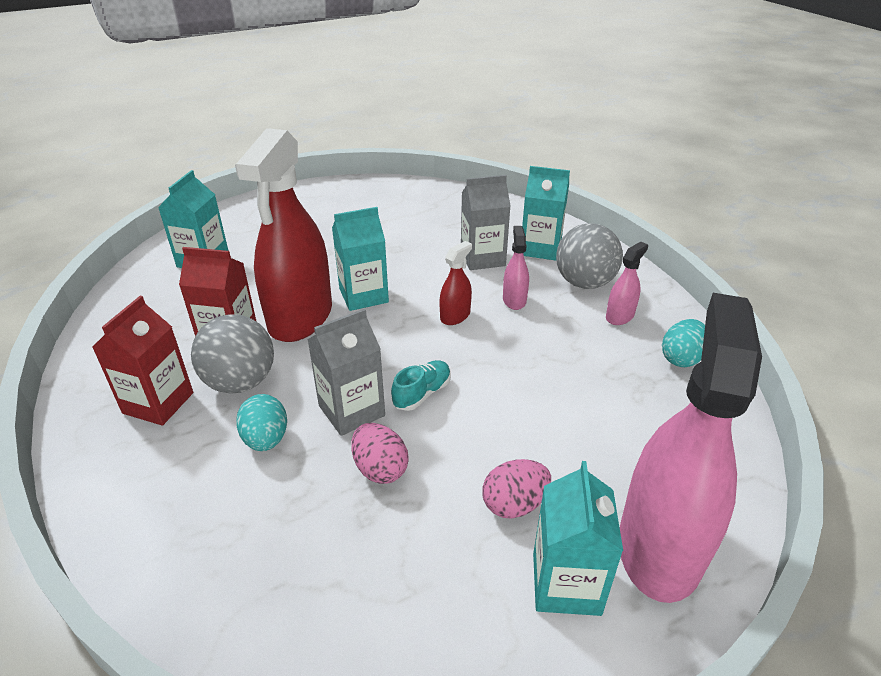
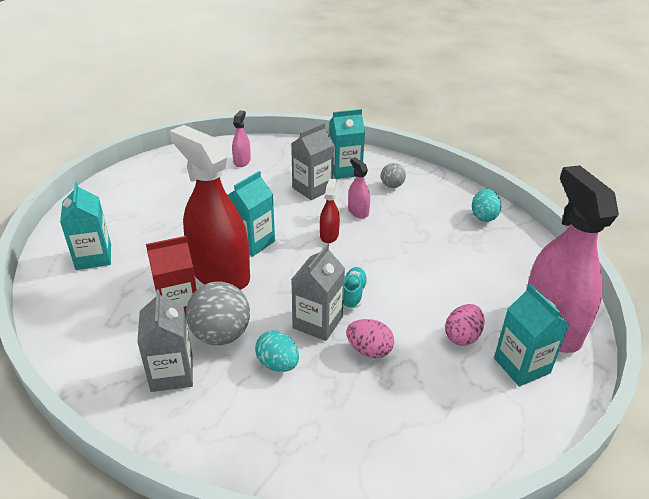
camera: 30 degrees left, 0 degrees up
red carton [93,296,193,426] -> grey carton [137,289,193,392]
red spray bottle [235,128,332,342] -> red spray bottle turned 150 degrees clockwise [170,125,250,290]
grey ball [556,223,623,289] -> grey ball [381,163,406,188], size x0.53
pink spray bottle [606,241,648,325] -> pink spray bottle moved to [232,110,251,167]

